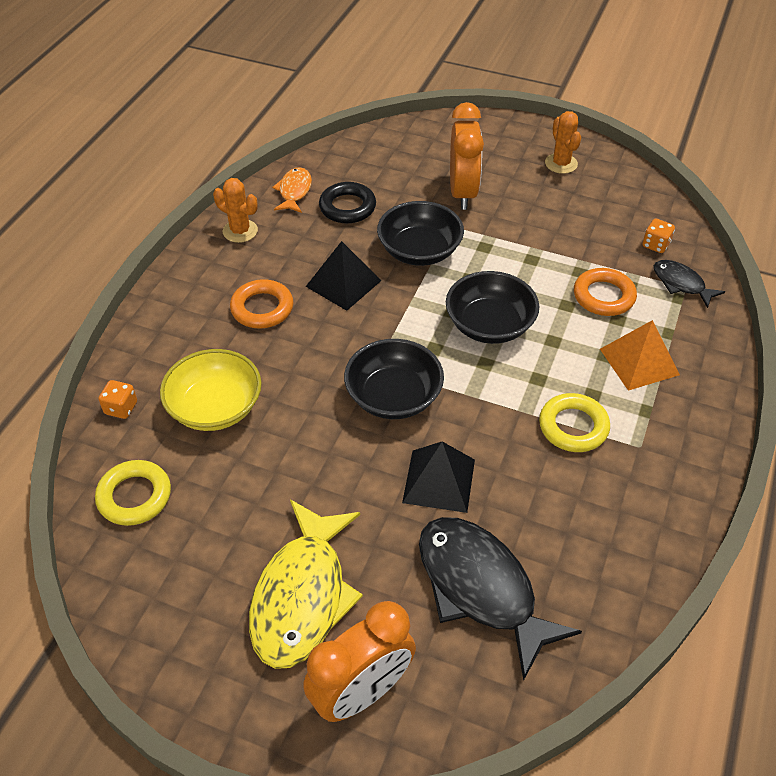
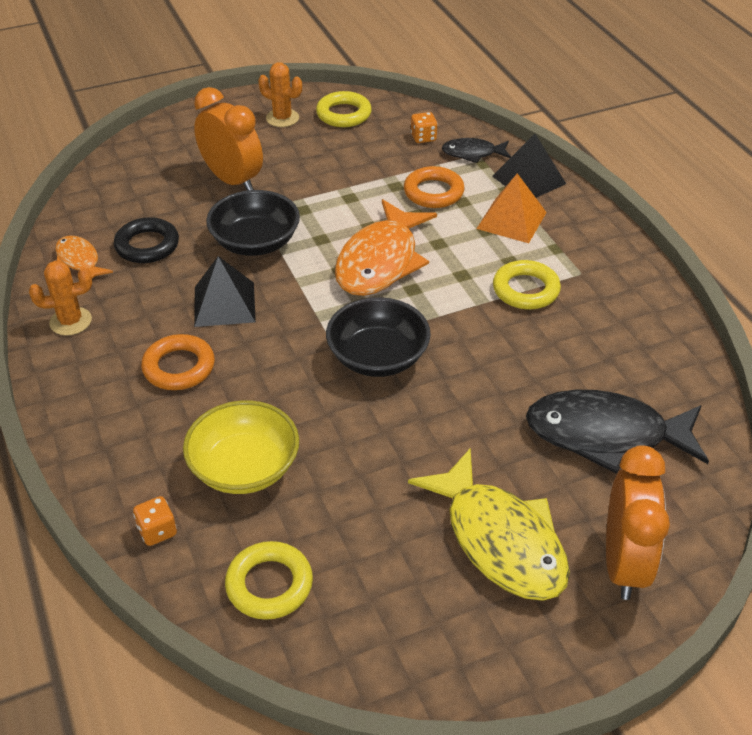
camera: 45 degrees left, 5 degrees down
black pyramid [402,442,475,513] -> black pyramid moved to [492,134,566,198]
black bowl [446,271,539,344] -> orange fish [335,199,437,296]
none -> yellow ring [316,91,372,127]

